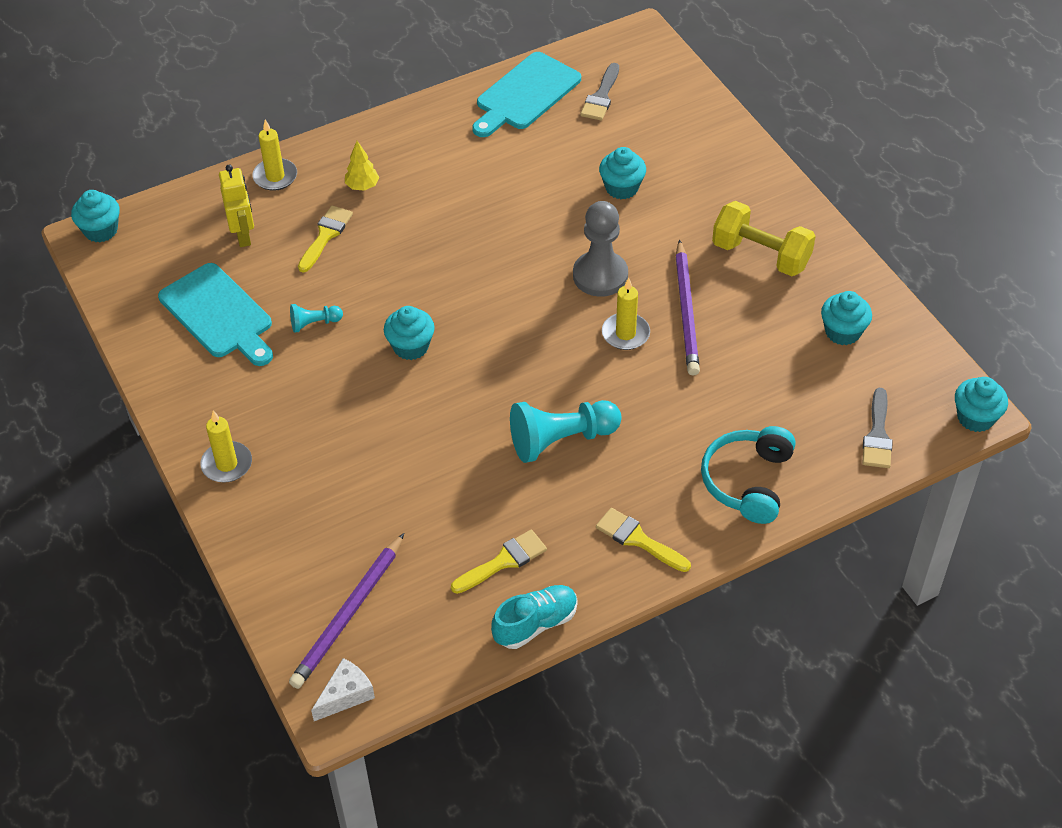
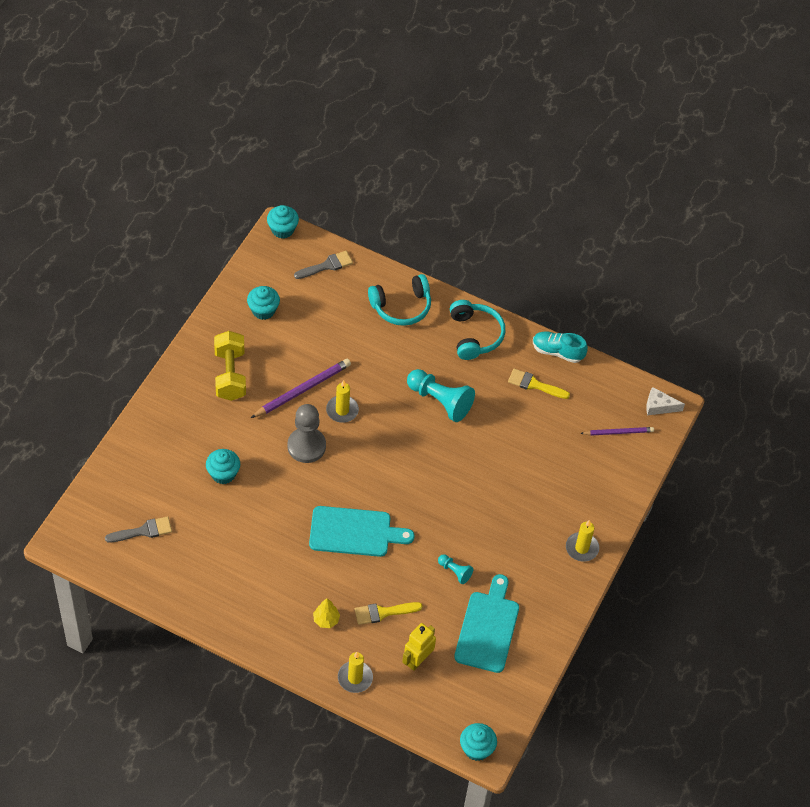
camera: 130 degrees left, 5 degrees up
purple pencil [289,533,404,689] -> purple pencil [580,427,654,436], size x0.62
turquoise cupcake [384,306,435,360] -> none
turquoise cutting board [472,52,581,137] -> turquoise cutting board moved to [309,506,414,557]
yellow brush [596,508,691,572] -> turquoise headphones [450,300,505,360]

